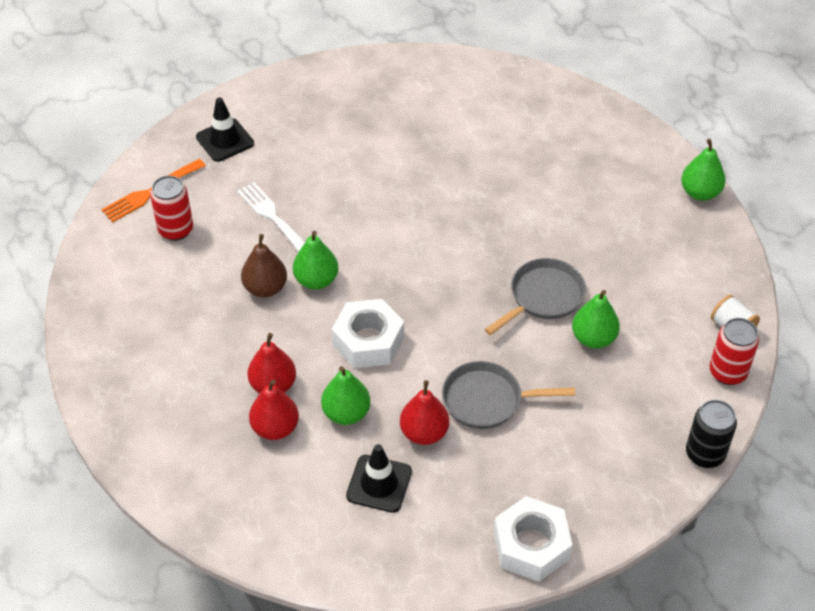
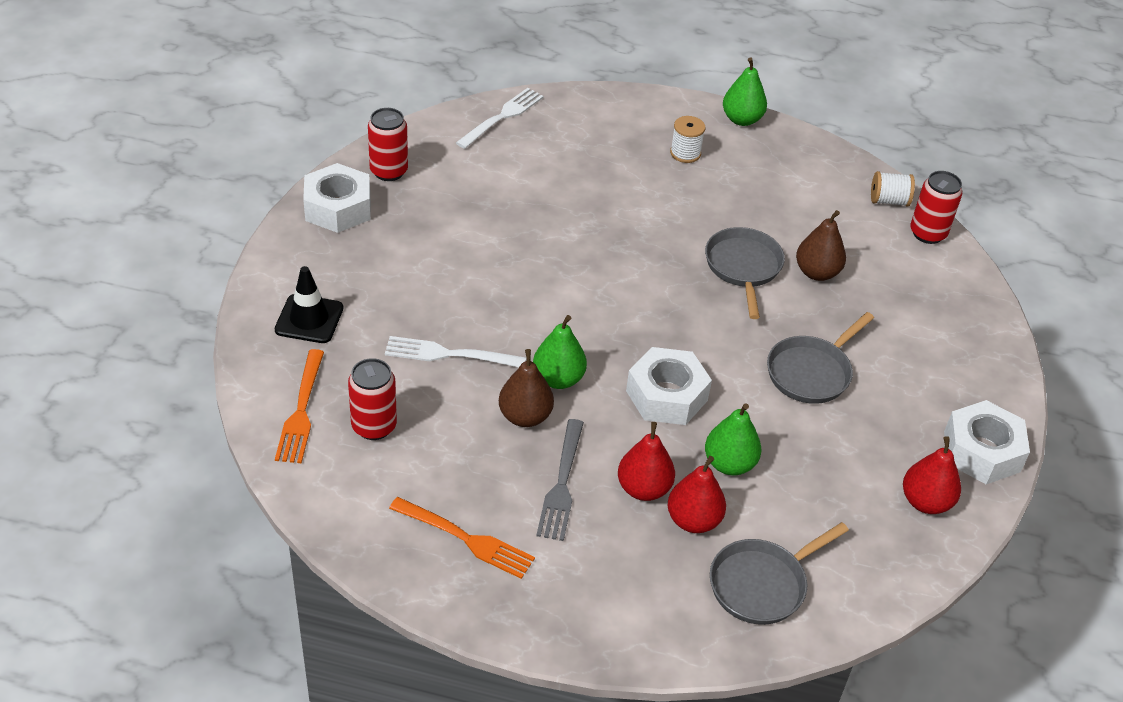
camera: 50 degrees left, 5 degrees down
black traffic cone [346,444,412,513] -> none
red pear [400,380,449,445] -> red pear moved to [903,436,961,514]
green pear [572,290,620,348] -> brown pear [796,210,846,281]
black can [686,400,737,468] -> none
none -> white nut [303,163,371,233]
none -> red can [368,108,408,181]
none -> orange fork [389,497,535,579]
none -> white fork [456,88,544,149]
none -> grey fork [536,419,584,541]
none -> white spool [670,116,705,163]
none -> grey pan [710,522,849,625]

